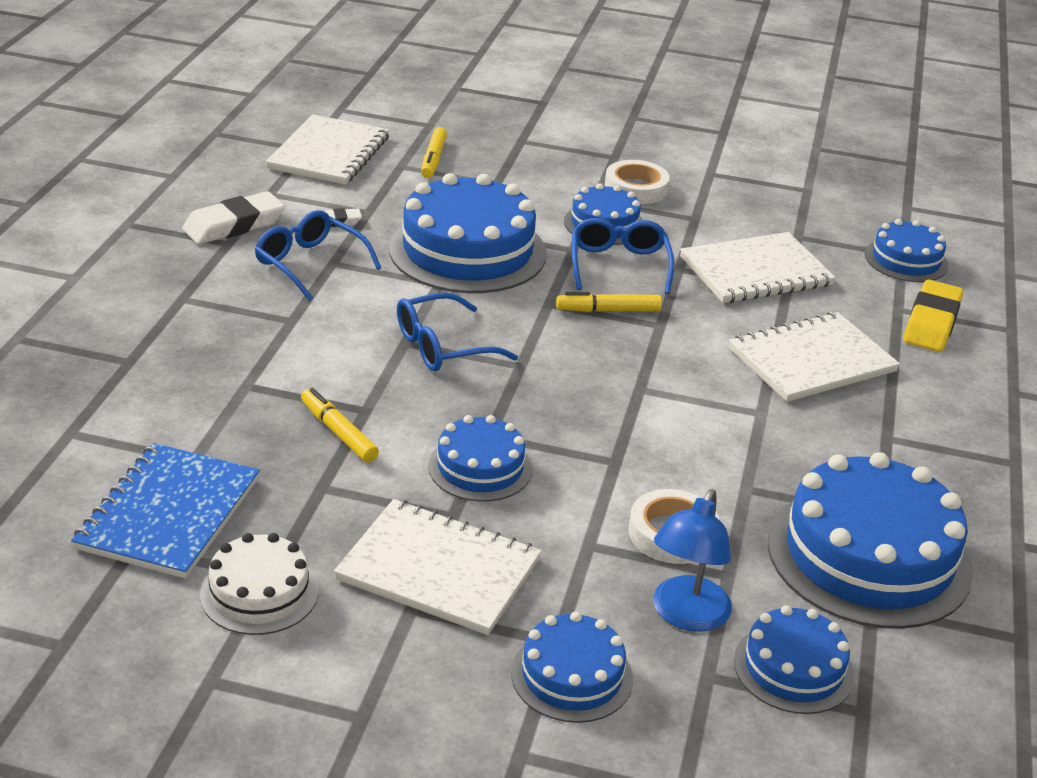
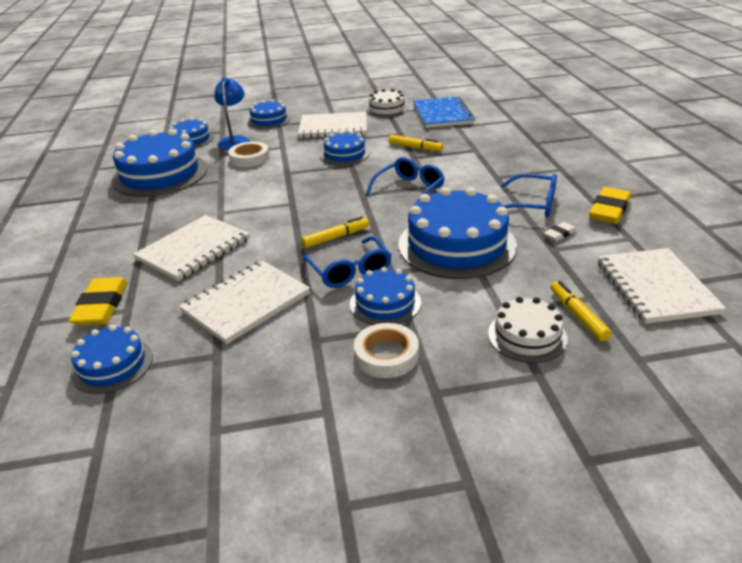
camera: 160 degrees right, 0 degrees up
white eraser [182,191,285,244] -> yellow eraser [589,187,631,224]
none -> white cake [488,297,568,363]

